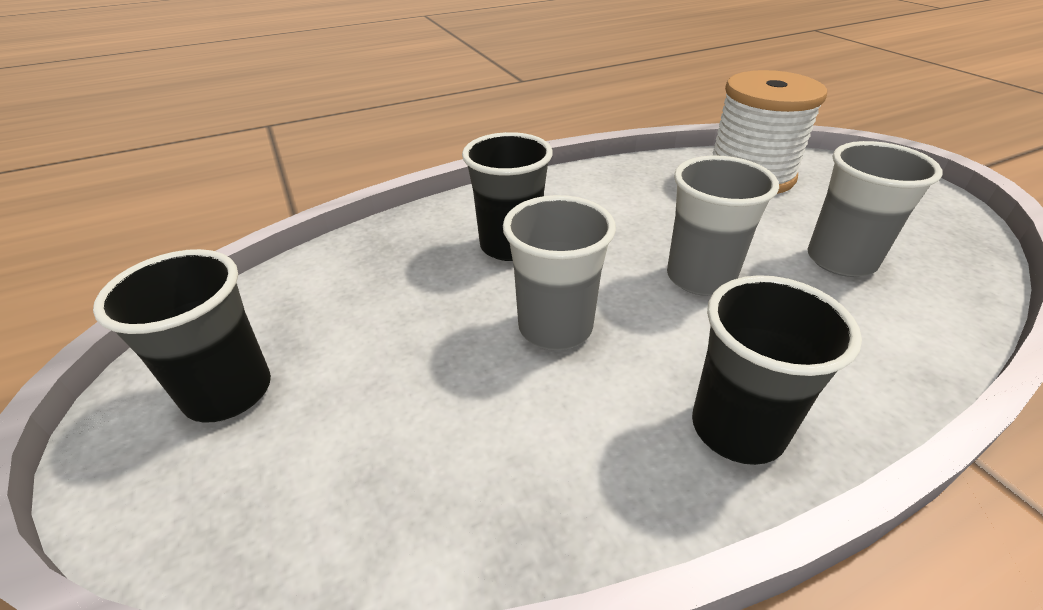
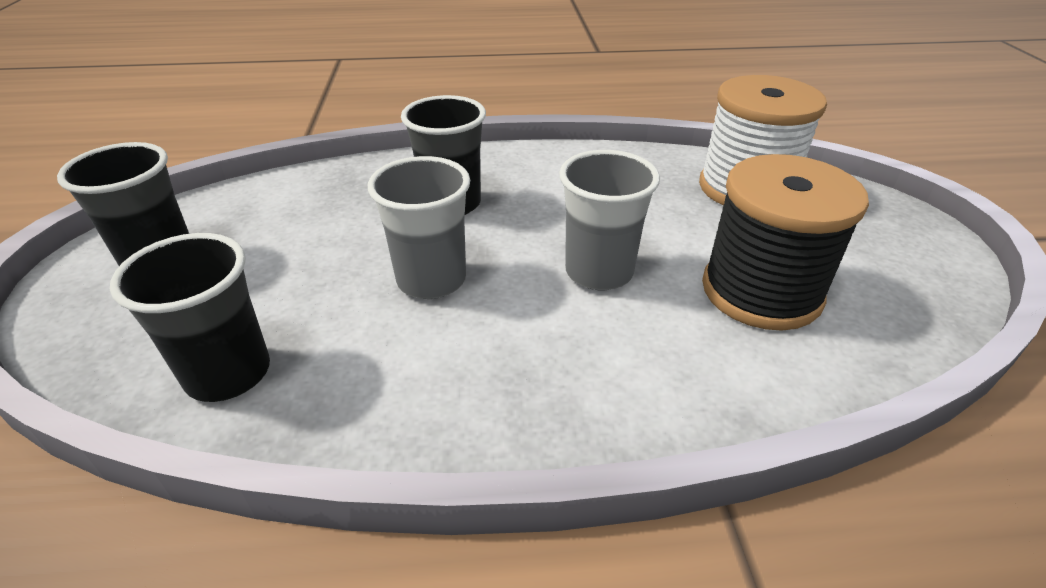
camera: 20 degrees right, 0 degrees up
black cup [692,275,862,465] -> black cup moved to [110,233,270,402]
grey cup [807,141,942,277] -> black spool [702,154,869,331]

